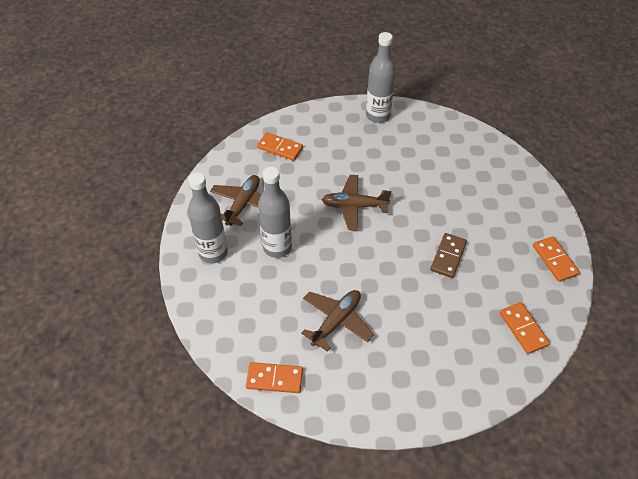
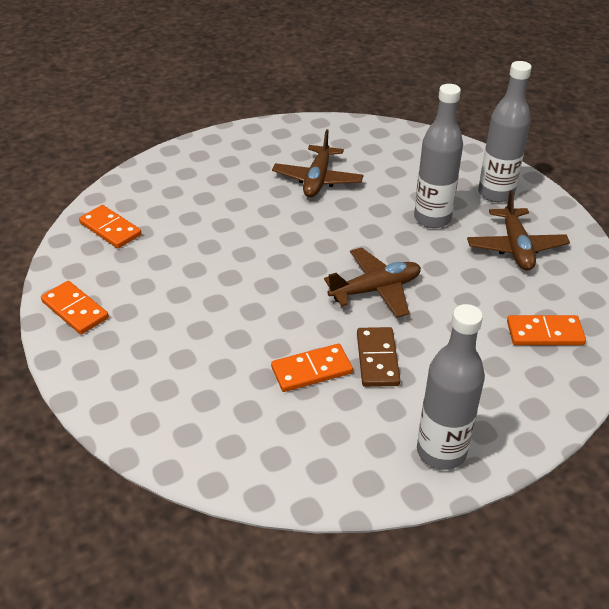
camera: 155 degrees right, 10 degrees down
orange domino [246,362,303,393] -> orange domino moved to [271,344,353,392]
brown domino [430,233,467,278] -> brown domino moved to [357,327,400,387]

